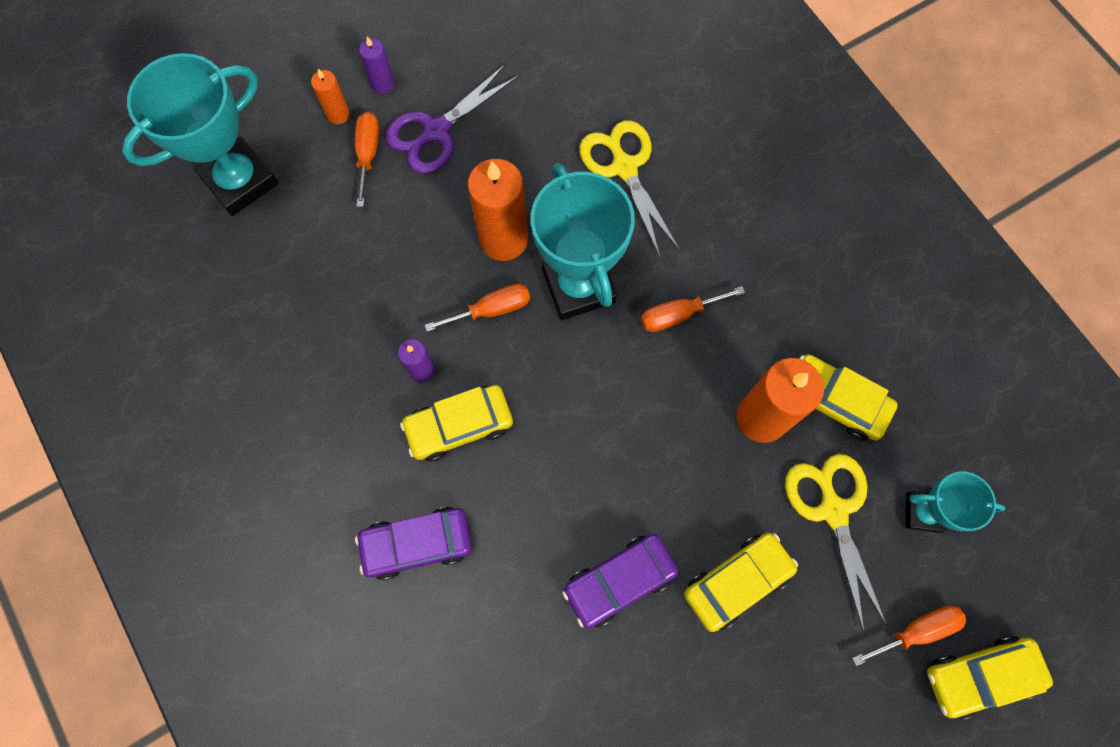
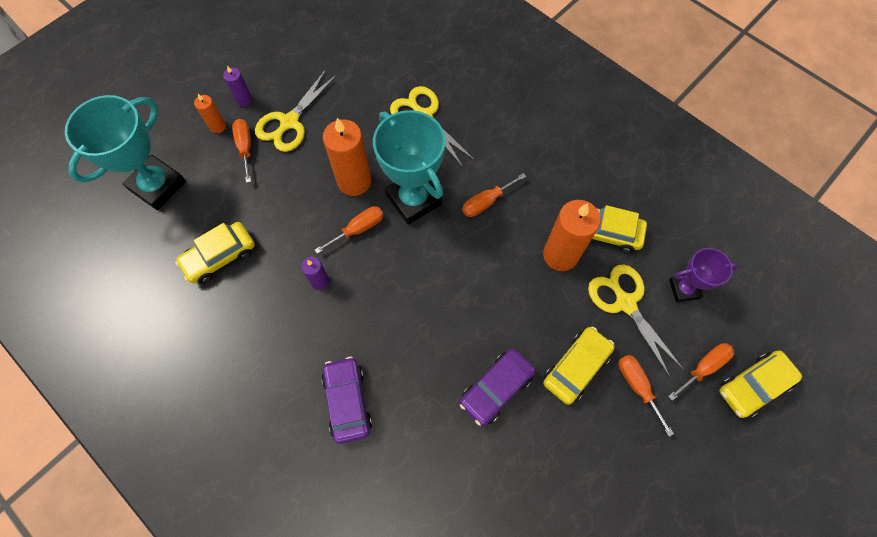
camera: 15 degrees left, 5 degrees down
purple car [355,507,472,580] -> purple car turned 105 degrees clockwise [322,357,372,444]
purple scissors [386,64,519,174] -> yellow scissors [255,69,337,152]
yellow car [400,385,513,462] -> yellow car moved to [175,222,255,284]
turquoise trophy [906,471,1005,533] -> purple trophy [669,248,738,302]
none -> orange screwdriver [618,355,674,437]

